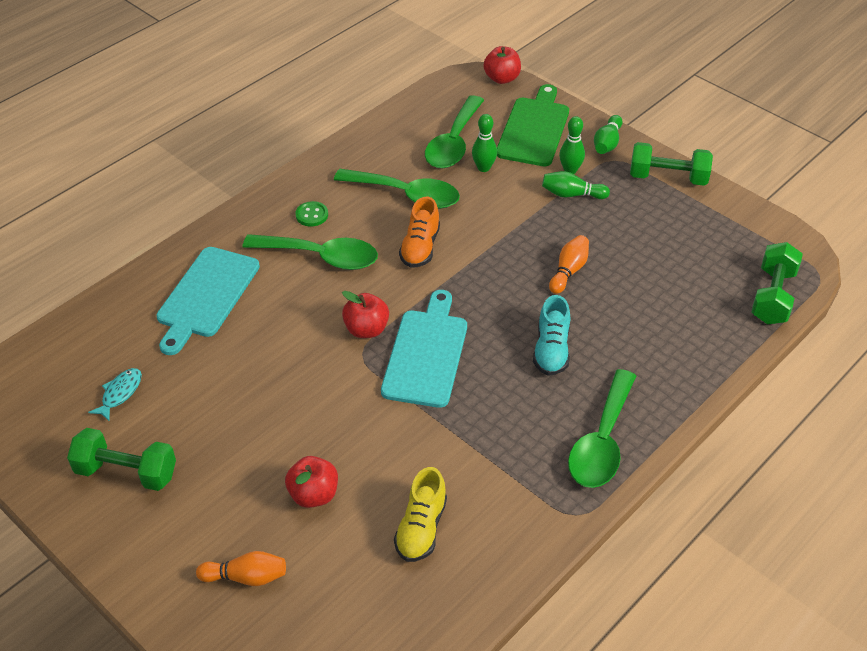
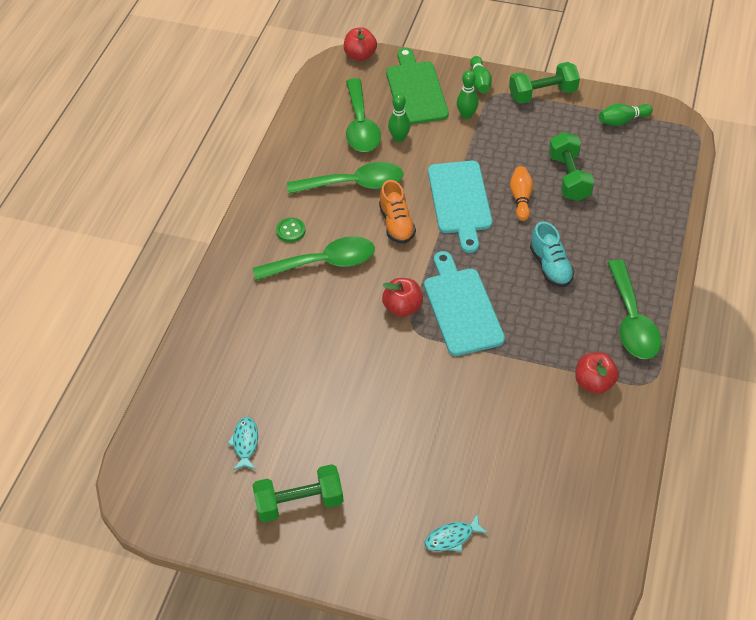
camera: 25 degrees left, 5 degrees up
turquoise cutting board [157,247,260,355] -> turquoise cutting board moved to [428,161,492,253]
orange bowling pin [196,551,286,586] -> turquoise fish [424,513,488,551]
red apple [285,456,338,508] -> red apple moved to [575,352,619,394]
yellow shoe [394,467,447,562] -> none
green bowling pin [542,171,610,199] -> green bowling pin moved to [599,104,653,126]
green dumbbell [751,242,803,325] -> green dumbbell moved to [549,132,594,201]

